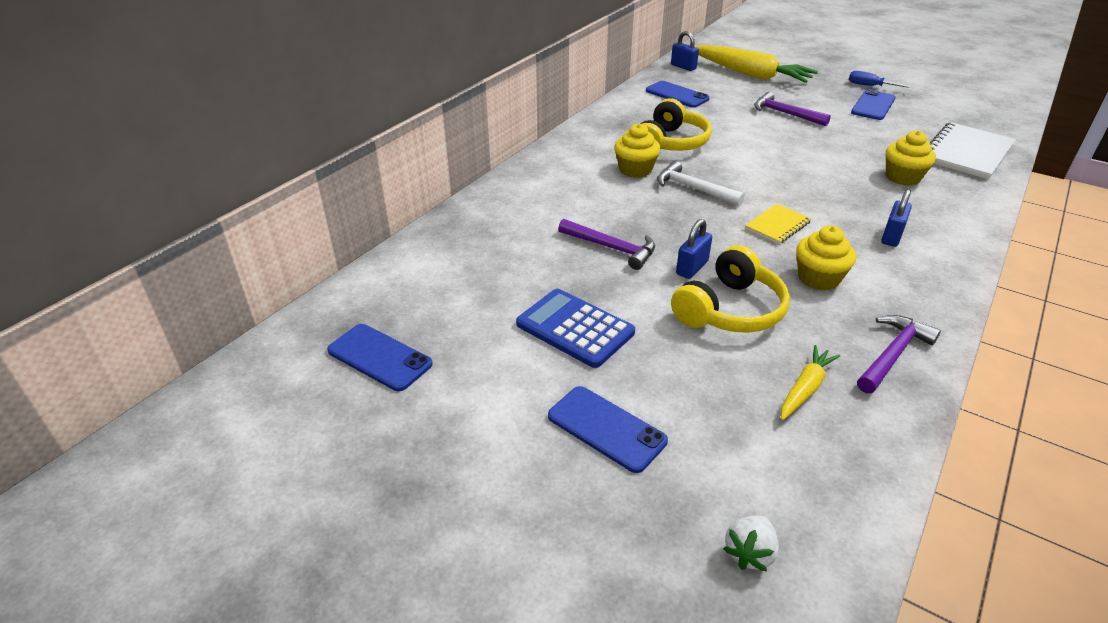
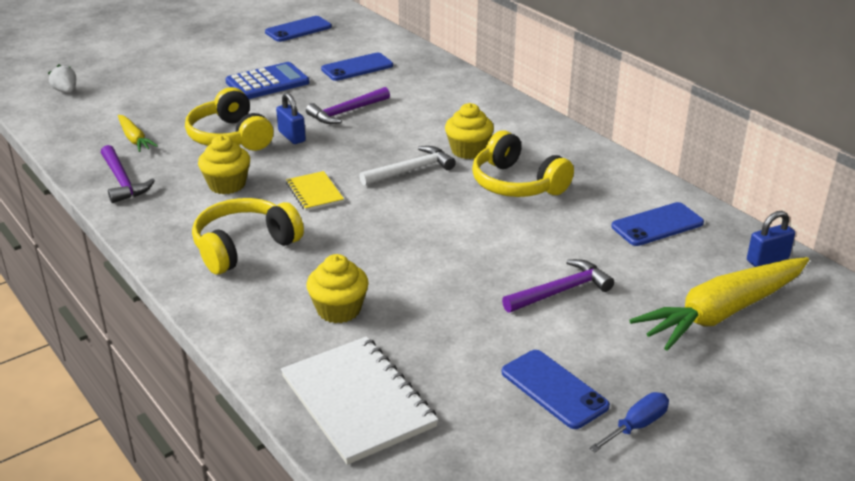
camera: 110 degrees right, 5 degrees down
blue phone [548,386,668,473] -> blue phone moved to [321,53,393,81]
blue padlock [881,189,912,247] -> yellow headphones [192,198,304,275]

